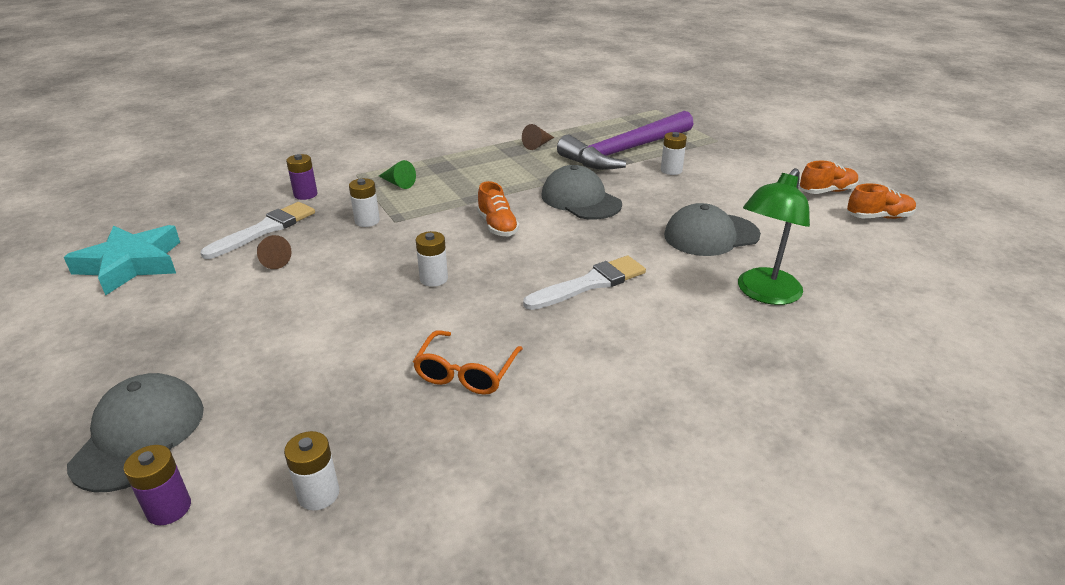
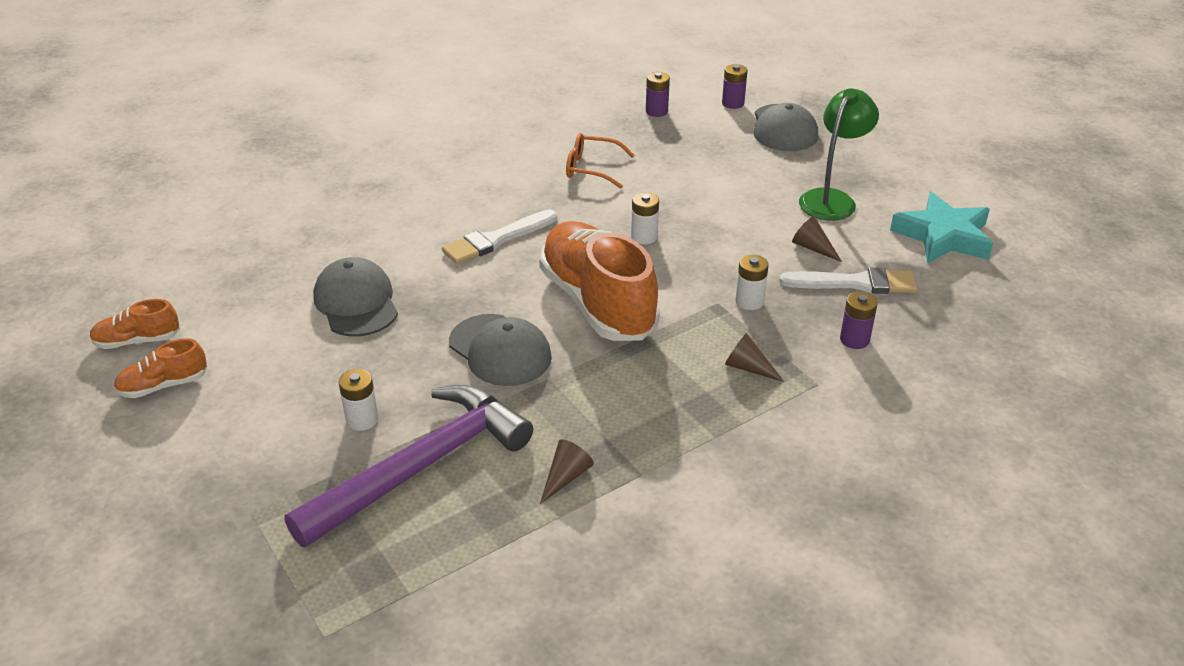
camera: 175 degrees right, 5 degrees up
white brush [200,202,315,259] -> white brush turned 120 degrees counterclockwise [779,268,917,294]
white battery [284,431,339,510] -> purple battery [646,72,670,117]
green cone [379,160,416,189] -> brown cone [725,333,784,382]
orange glasses [413,330,523,395] -> orange glasses turned 90 degrees counterclockwise [566,133,635,188]
orange shoe [477,181,519,236] -> orange shoe [539,221,660,341], size x2.21
grey cap [664,203,761,256] -> grey cap turned 90 degrees counterclockwise [313,257,398,336]
green lamp [738,168,810,305] -> green lamp moved to [799,88,879,221]

